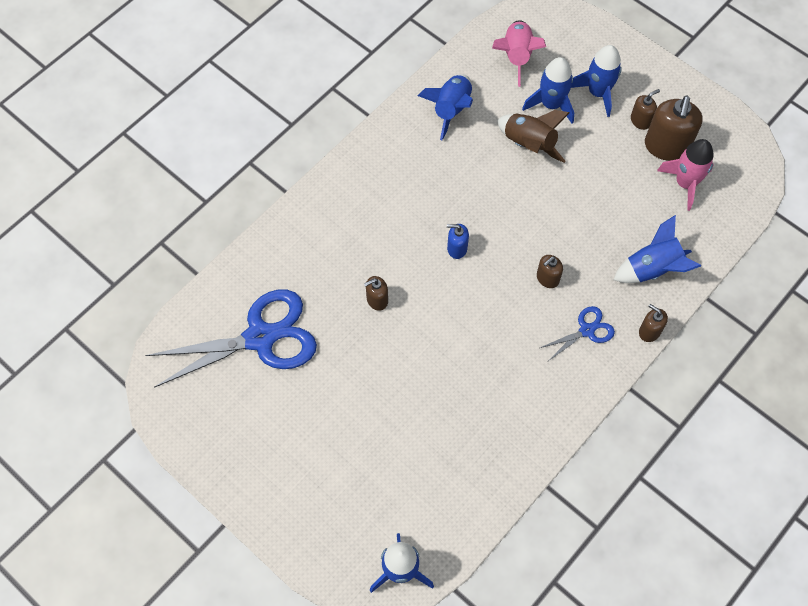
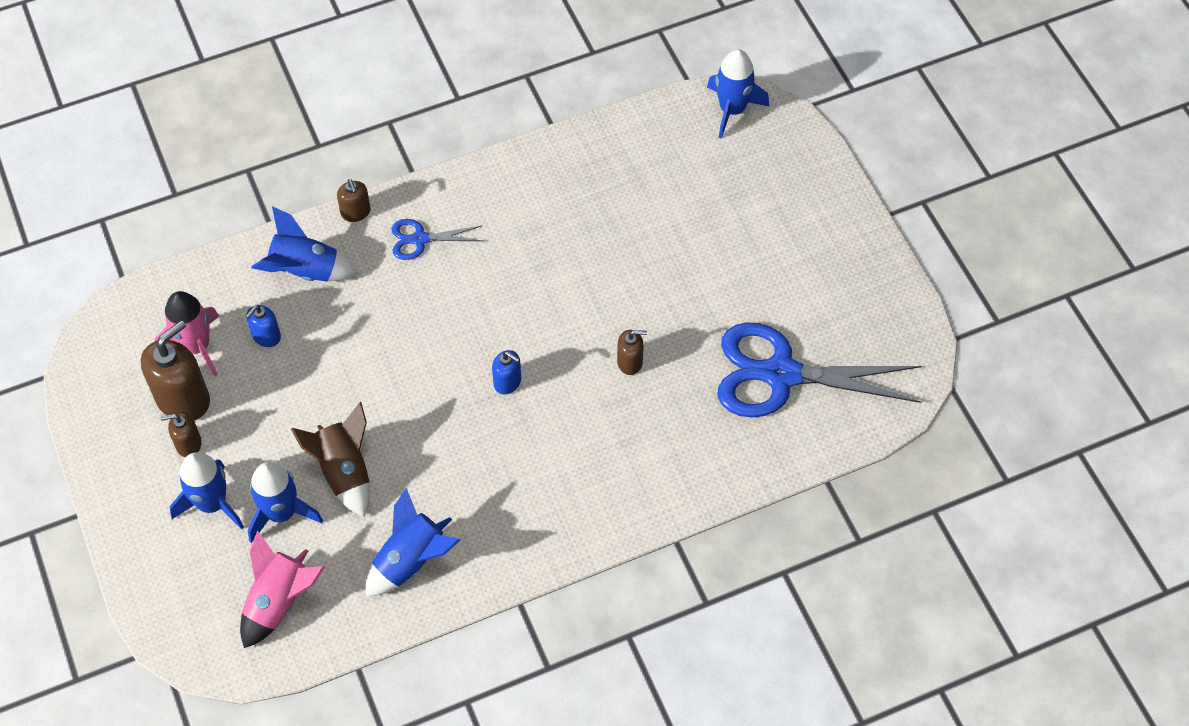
camera: 155 degrees left, 5 degrees down
brown soap dispenser [537,255,563,288] -> none
none -> blue soap dispenser [246,305,281,347]

